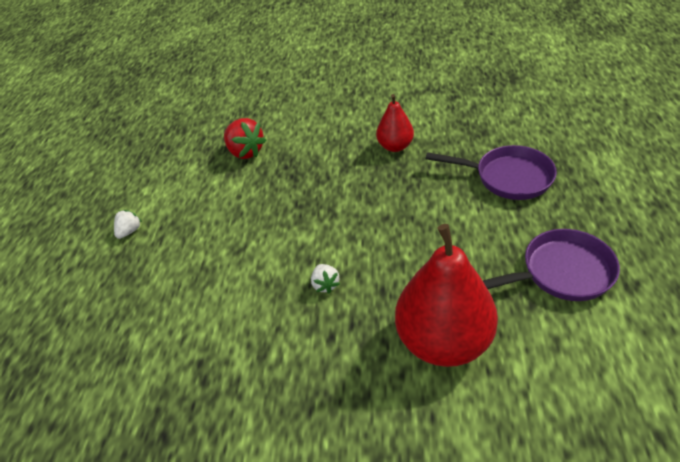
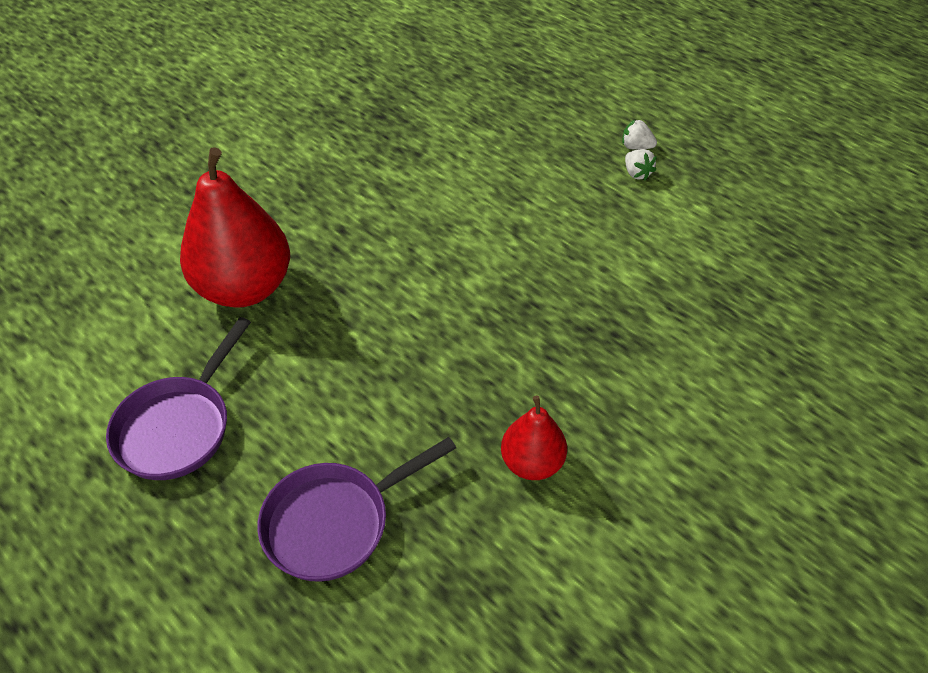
camera: 125 degrees right, 5 degrees up
red strawberry [224,118,266,159] -> none
white strawberry [311,264,340,294] -> white strawberry moved to [622,120,657,150]

